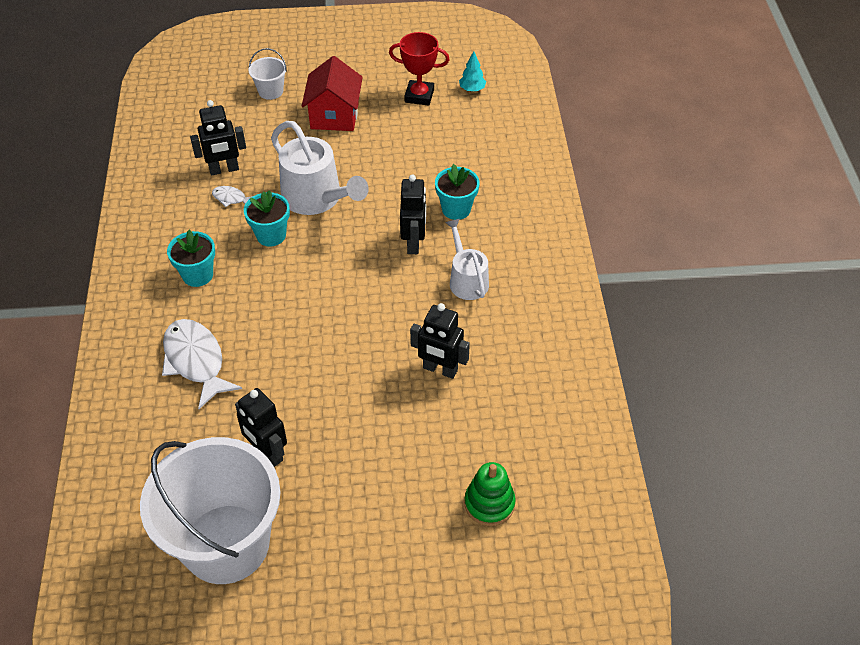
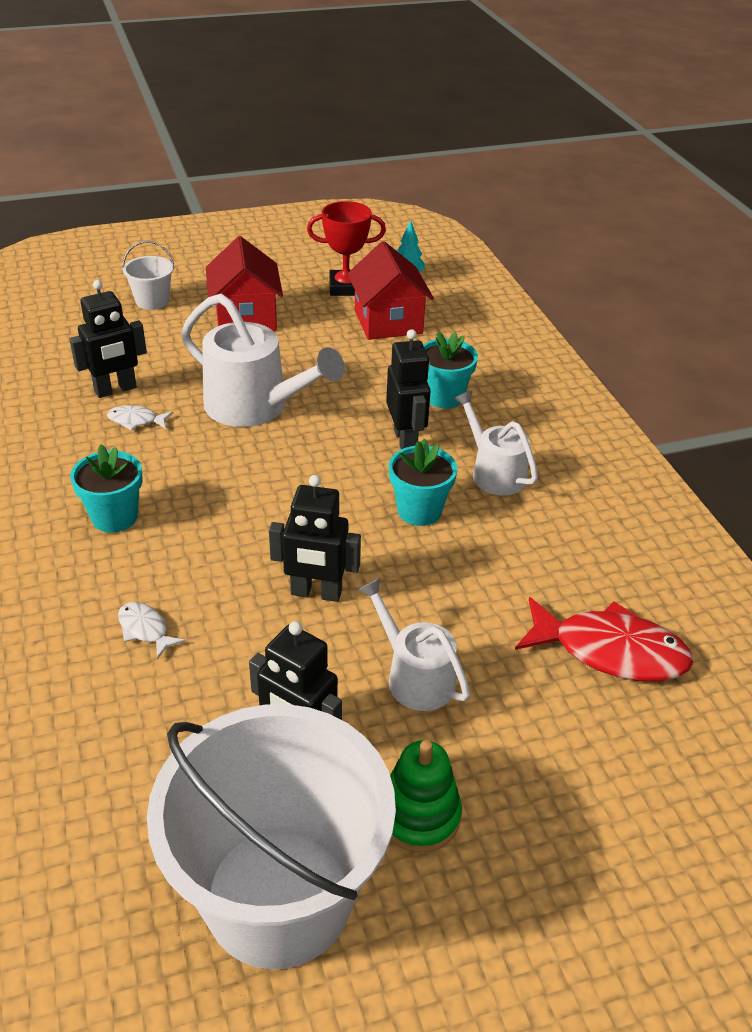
camera: 15 degrees left, 10 degrees down
white fish [162,319,242,409] -> white fish [118,602,185,659], size x0.47
turquoise flower pot [244,190,290,247] -> turquoise flower pot moved to [389,439,457,526]
black robot [410,303,470,379] -> black robot moved to [269,475,361,602]
green stacking toy [464,462,516,526] -> green stacking toy moved to [390,740,462,853]
none -> red house [347,241,434,340]
none -> white watering can [358,578,470,711]
none -> red fish [515,597,693,682]

